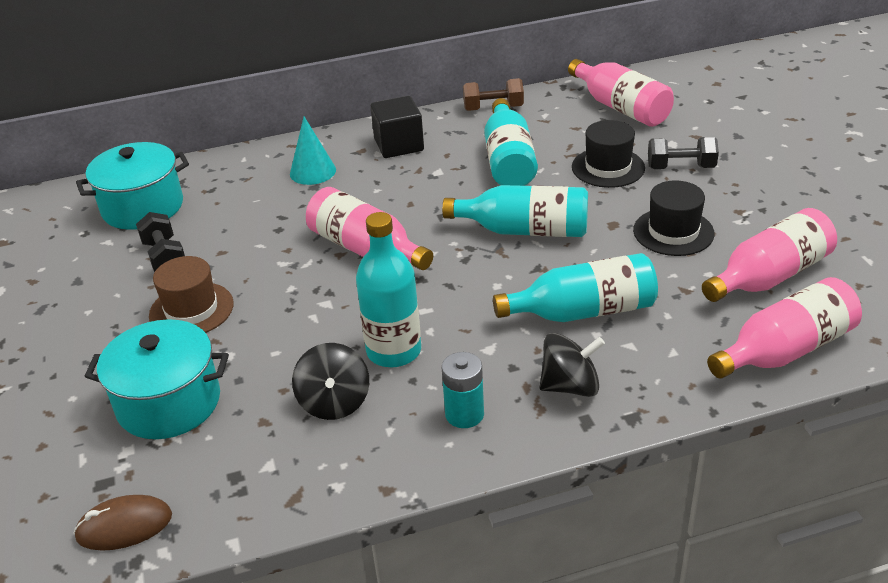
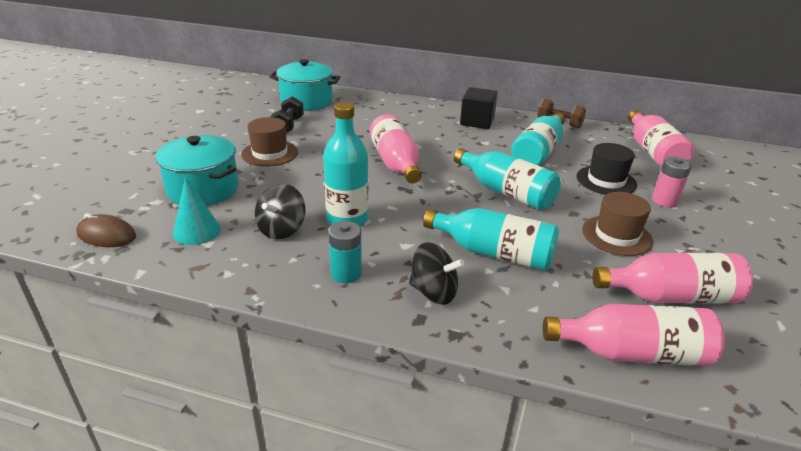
camera: 30 degrees right, 5 degrees down
turquoise cone [290,117,336,185] -> turquoise cone moved to [173,177,221,245]
black hat [633,180,715,256] -> brown hat [582,192,653,256]
black dumbbell [648,137,719,169] -> pink battery [652,157,692,207]

